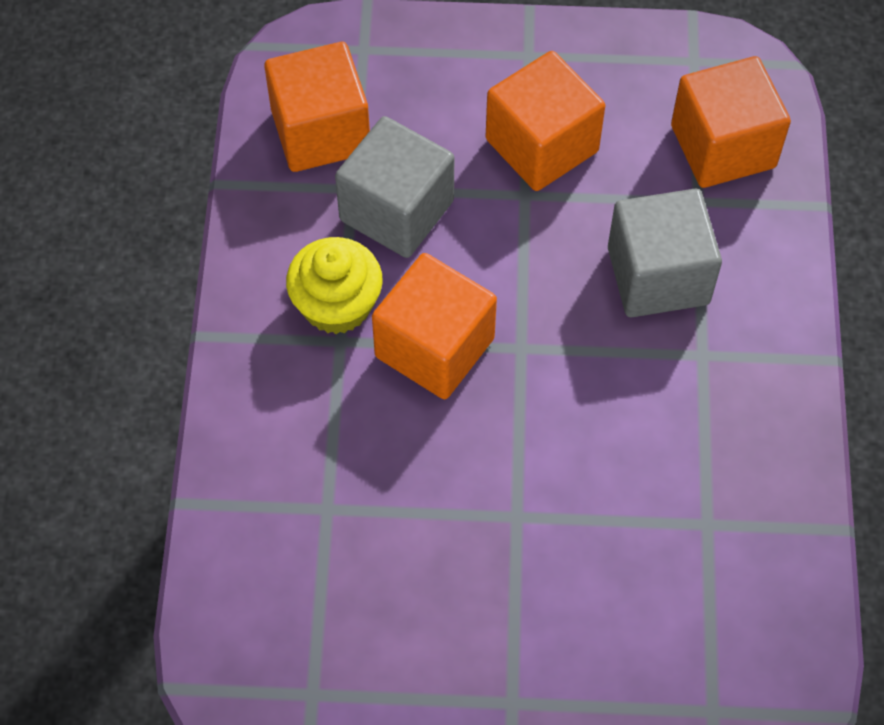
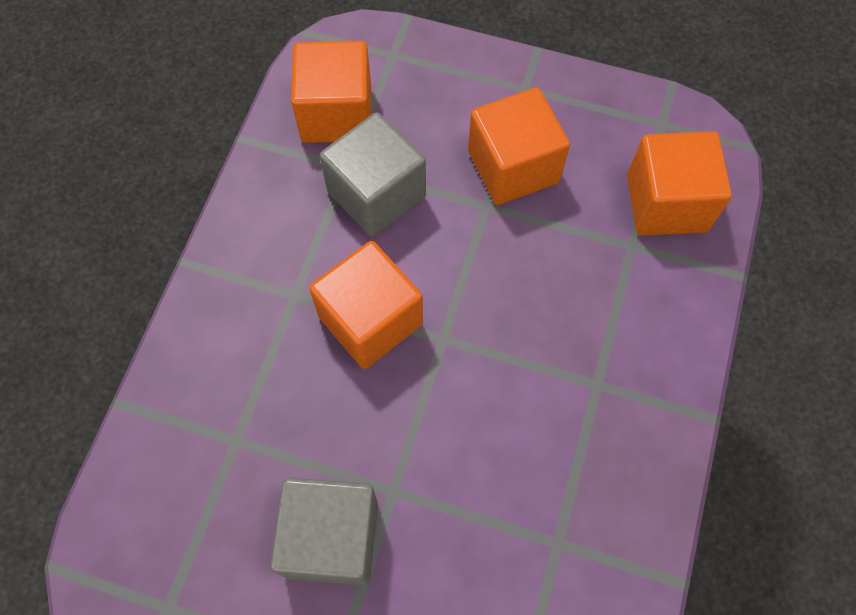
camera: 15 degrees right, 5 degrees up
yellow cupcake [286,237,383,334] -> none
grey cube [608,189,722,317] -> grey cube moved to [270,478,378,586]

